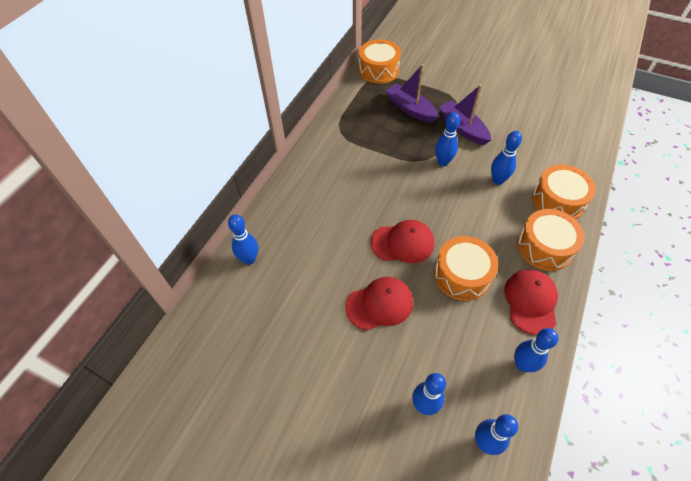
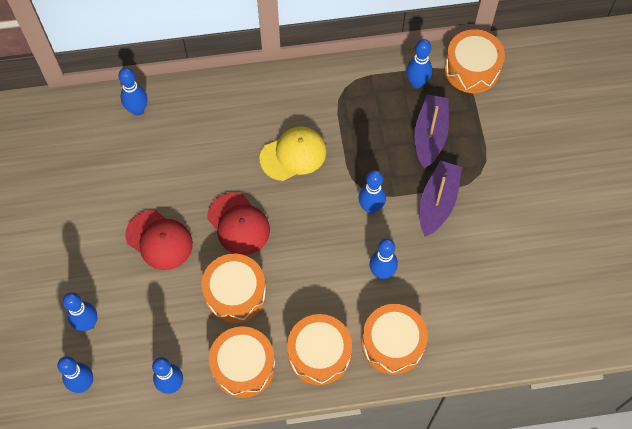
camera: 55 degrees right, 10 degrees up
red cap [504,270,558,335] -> orange drum [209,326,275,398]
none -> yellow cap [260,126,326,181]
none -> blue bowling pin [406,39,432,88]

